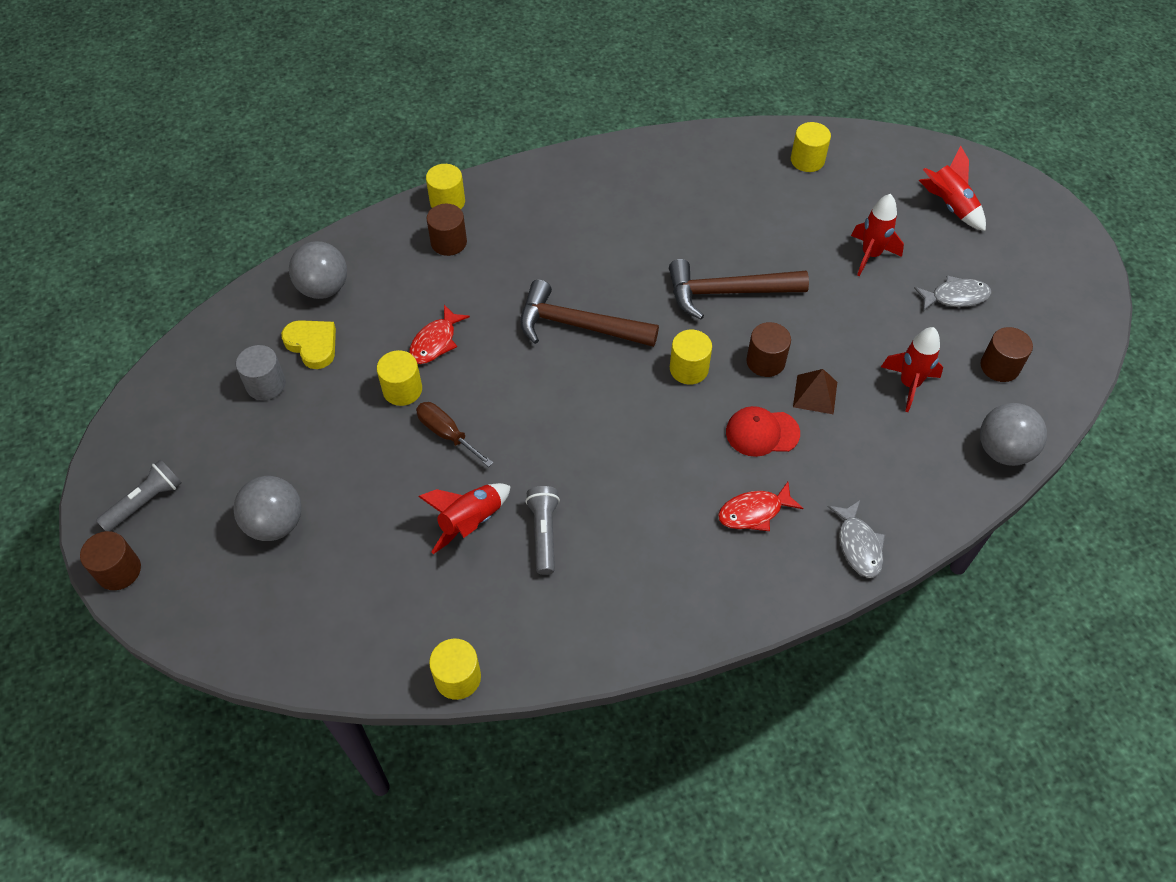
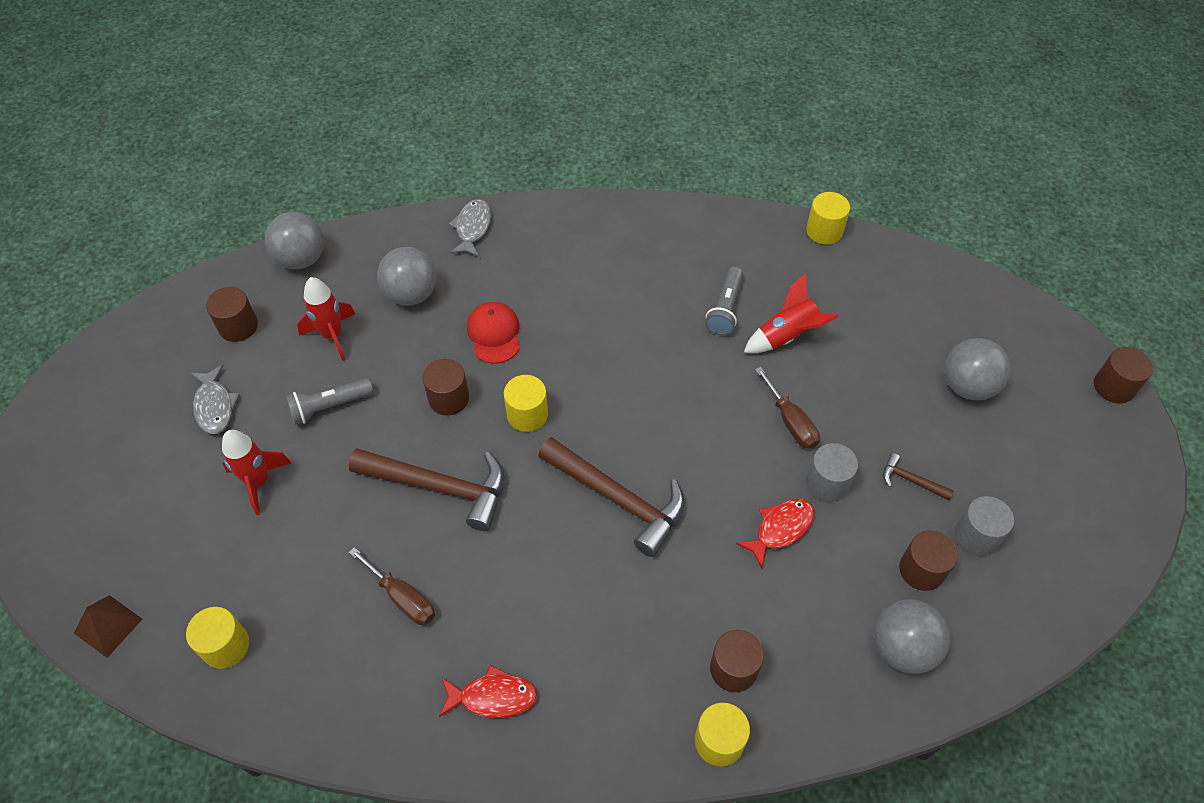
camera: 160 degrees left, 0 degrees up
grey flashlight [96,459,182,531] -> grey flashlight moved to [286,378,373,425]
yellow heart [281,320,336,369] -> brown cylinder [899,531,958,591]
yellow cylinder [377,350,422,406] -> grey cylinder [806,443,858,502]
red fish [718,482,804,531] -> red fish moved to [439,665,537,718]
red cap [726,406,800,457] -> red cap turned 120 degrees counterclockwise [467,302,520,364]
brown pyramid [793,369,837,414] -> brown pyramid moved to [74,595,142,658]
grey fish [914,275,992,311] -> grey fish turned 120 degrees counterclockwise [190,364,239,434]
red rocket [919,146,986,231] -> none
none -> brown screwdriver [349,547,435,625]
none -> grey ball [377,247,437,306]
none -> brown hammer [883,453,954,500]

